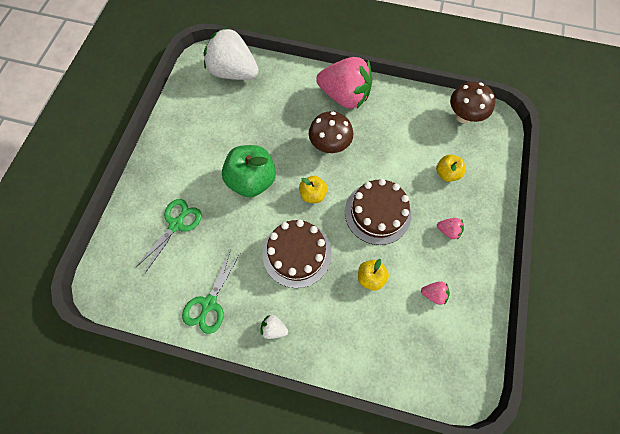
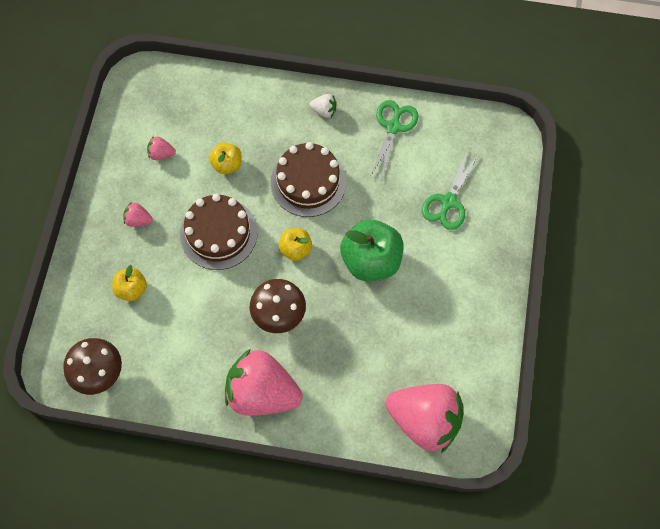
camera: 175 degrees right, 0 degrees up
white strawberry [203,27,259,80] -> pink strawberry [385,384,463,453]

